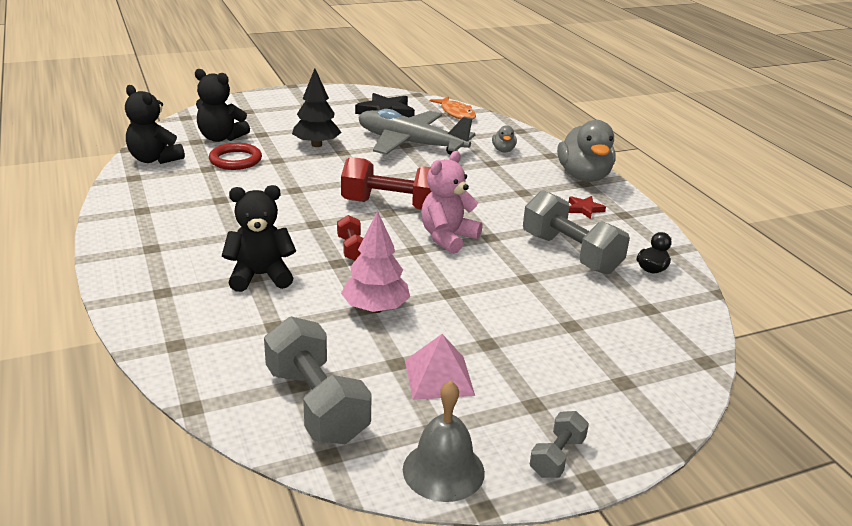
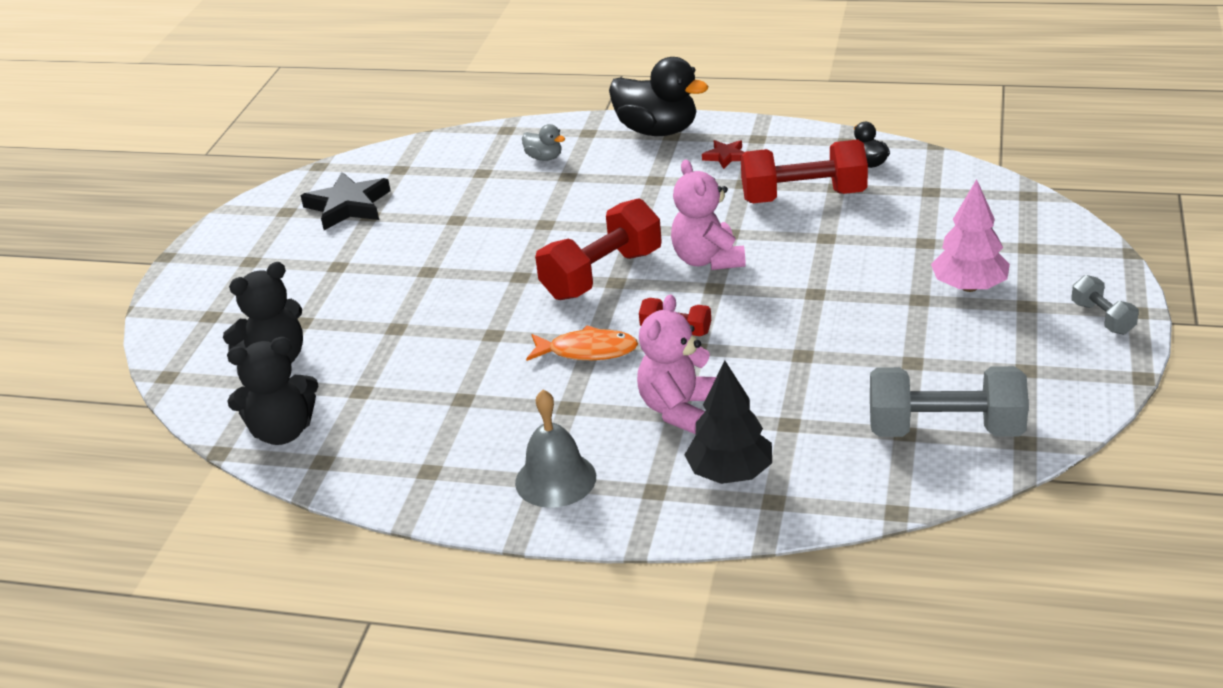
camera: 50 degrees left, 5 degrees up
red ring [209,143,262,170] -> none
black teddy bear [222,185,296,292] -> pink teddy bear [637,294,716,434]
black tree [292,69,341,147] -> black tree moved to [685,360,772,484]
pink tree [341,210,410,313] -> pink tree moved to [931,179,1010,292]
grey plane [358,109,476,155] -> none
grey bell [403,380,485,502] -> grey bell moved to [515,390,596,508]
pink pyramid [405,334,475,400] -> none
orange fish [430,96,476,120] -> orange fish moved to [526,325,638,361]
grey dumbbell [523,190,630,274] -> red dumbbell [741,140,868,203]
grey duck [557,120,615,182] -> black duck [609,57,708,136]

